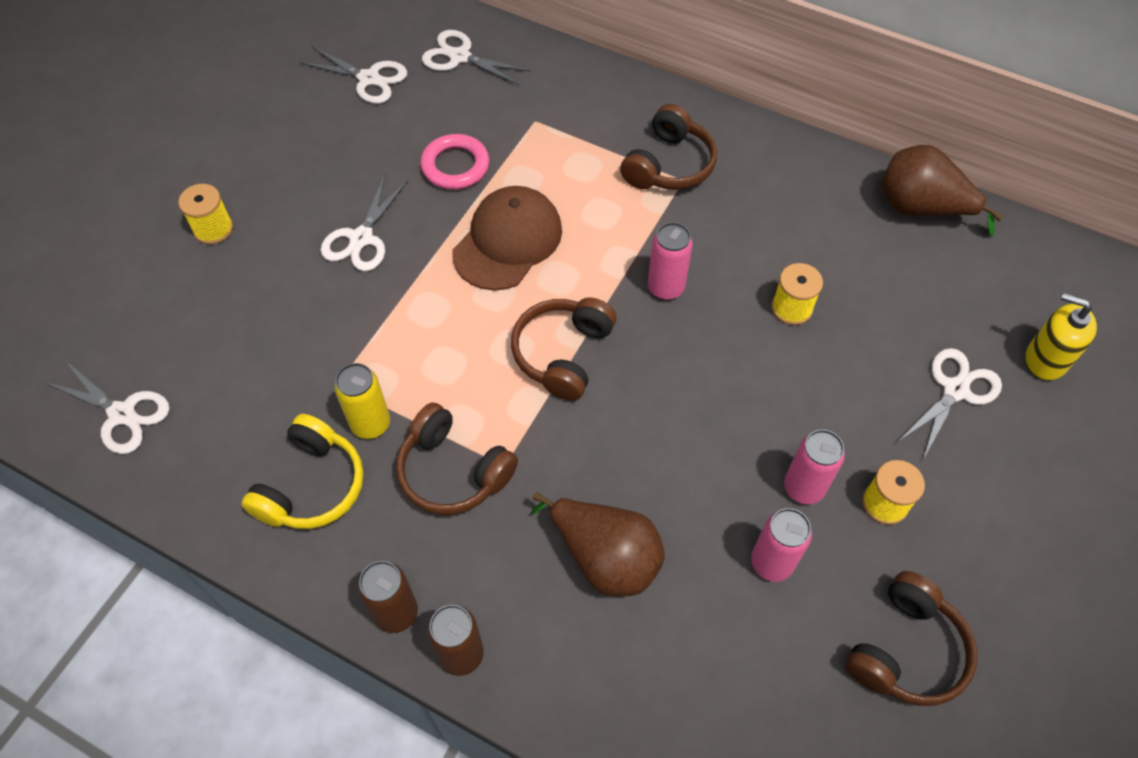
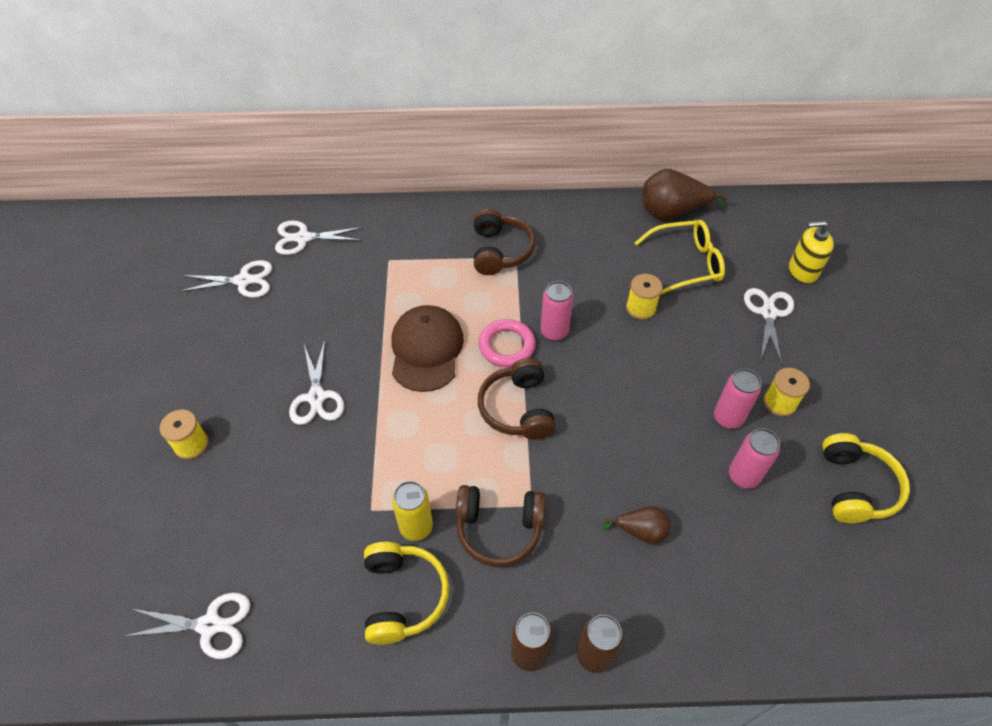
camera: 30 degrees left, 5 degrees down
pink ring [420,134,489,190] -> pink ring moved to [479,319,536,367]
brown pear [530,492,665,597] -> brown pear [602,506,670,545], size x0.56
brown headphones [845,571,978,706] -> yellow headphones [822,433,910,523]
none -> yellow glasses [635,220,725,295]

